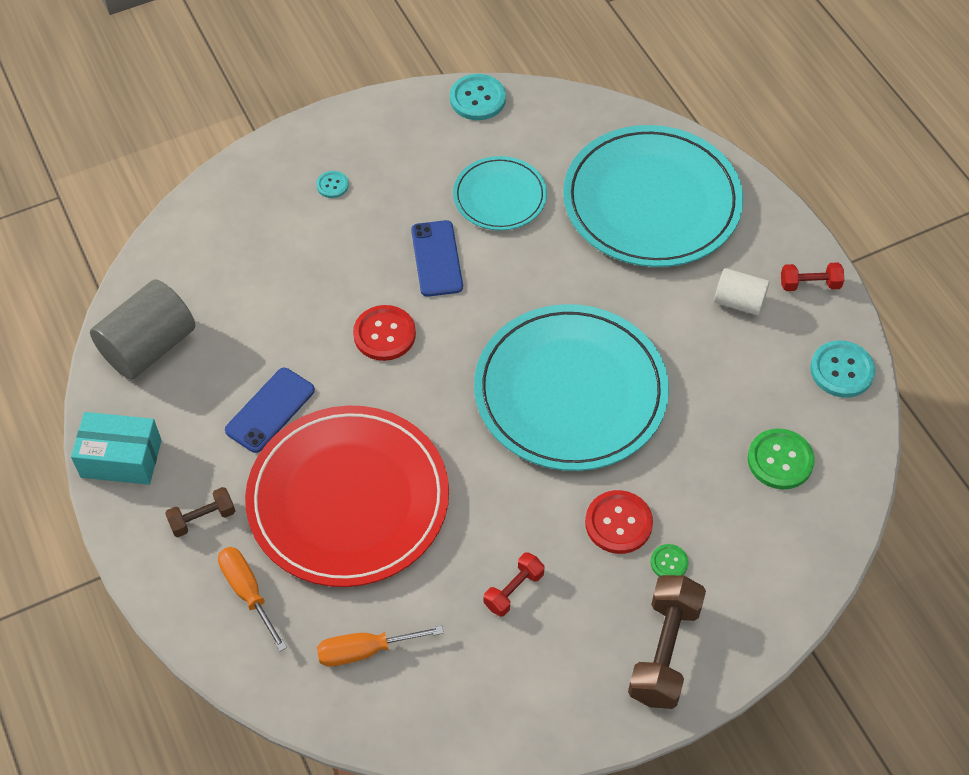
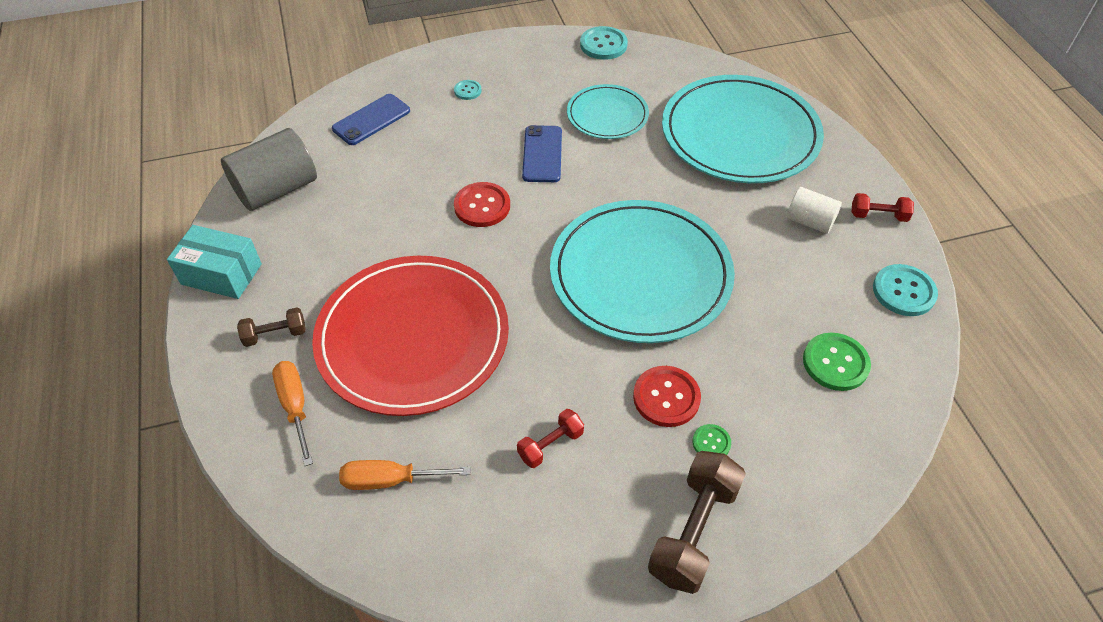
camera: 10 degrees right, 5 degrees down
blue phone [225,368,315,453] -> blue phone moved to [332,94,410,145]

